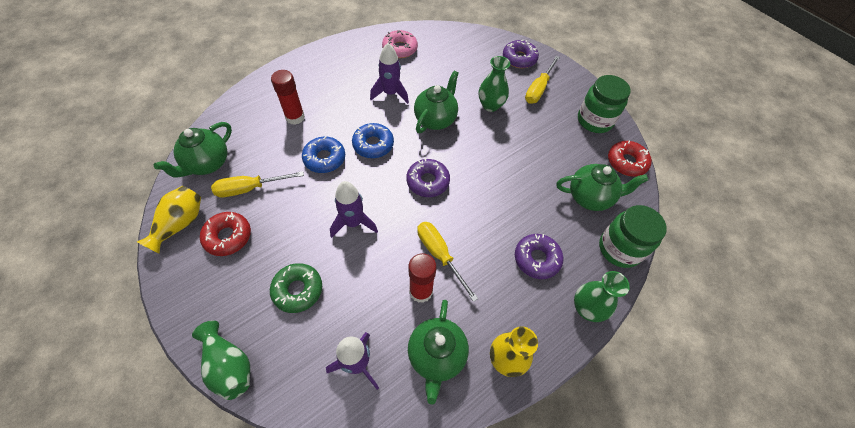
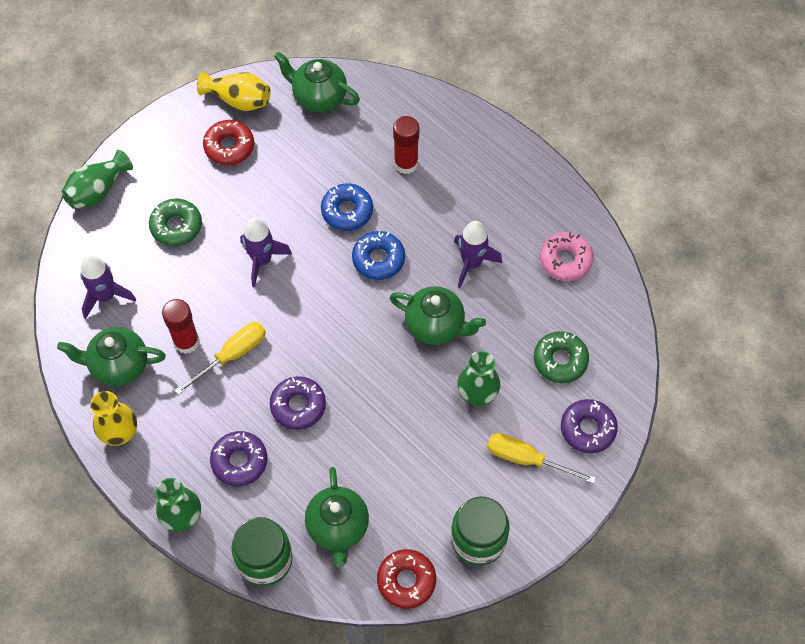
camera: 85 degrees right, 5 degrees up
yellow screwdriver [211,171,304,197] -> none
purple donut [406,158,450,197] -> purple donut moved to [270,376,326,430]
none -> green donut [534,331,589,383]

